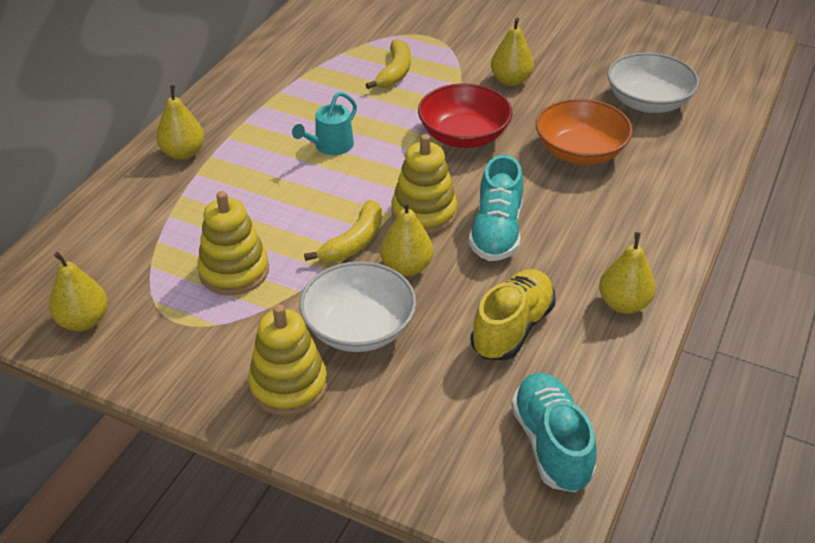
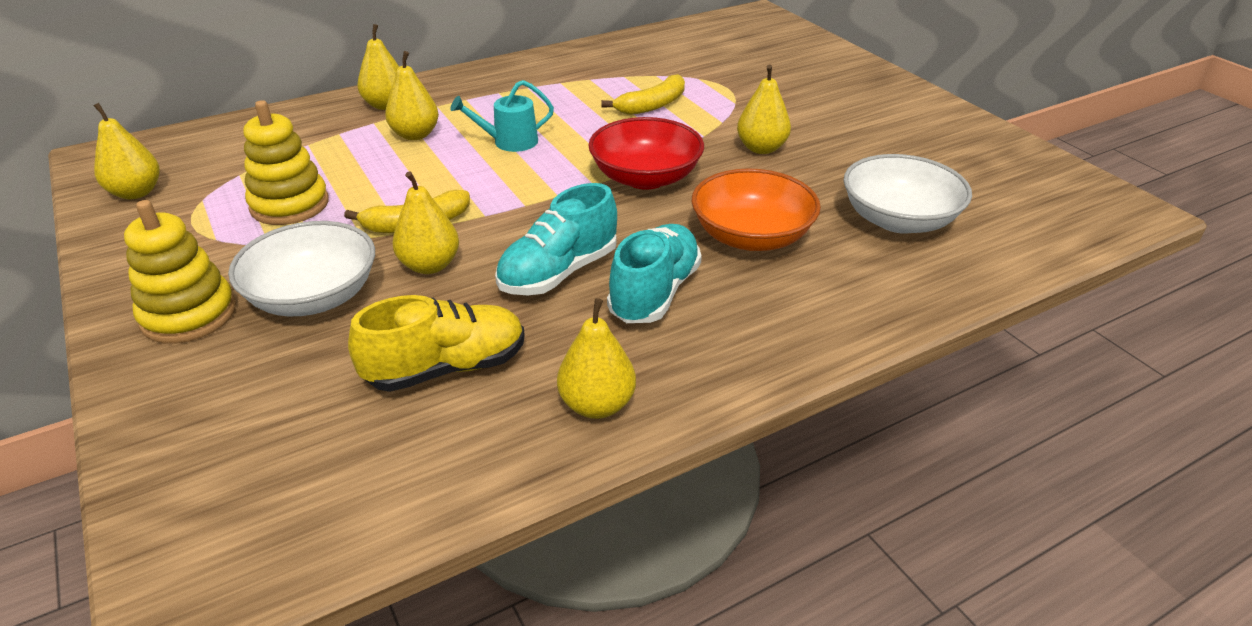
camera: 35 degrees right, 5 degrees down
yellow stacking toy [391,134,457,234] -> none
turquoise shoe [511,373,597,492] -> turquoise shoe moved to [607,224,702,323]
none -> yellow pear [385,51,439,140]

